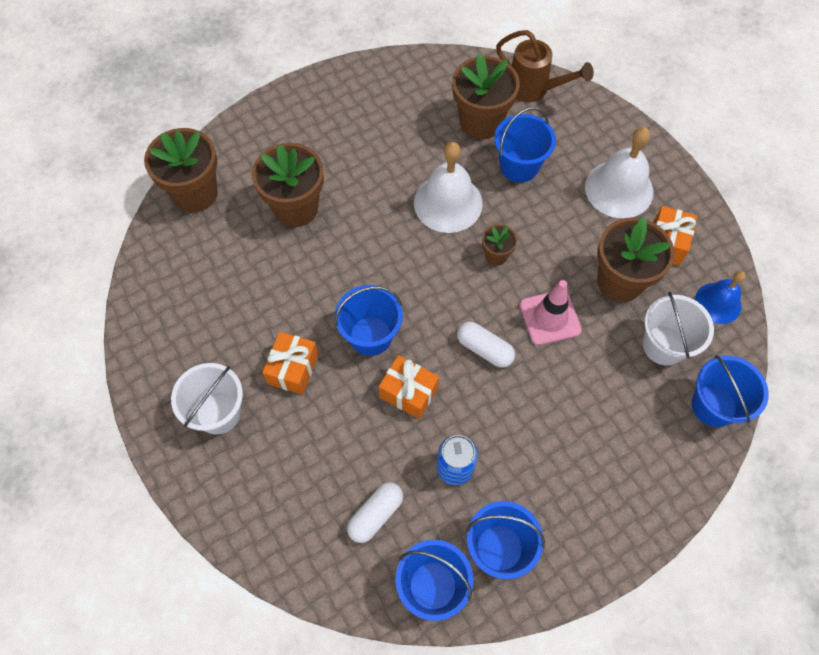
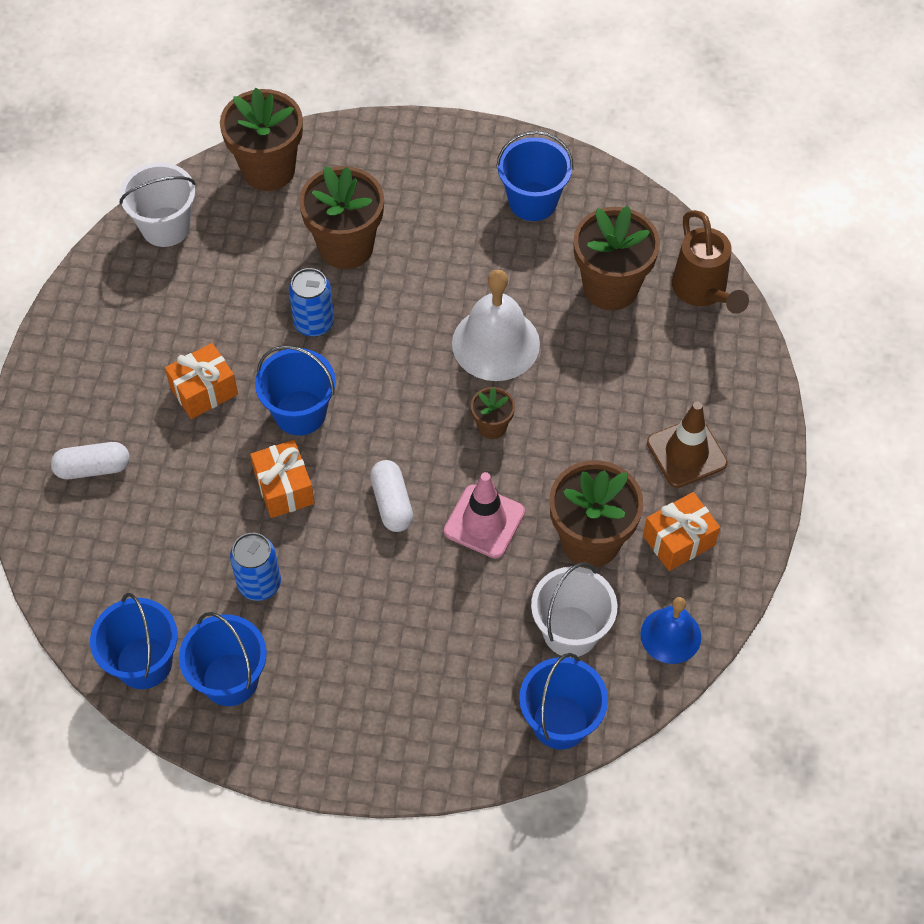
camera: 40 degrees right, 5 degrees down
white bucket [171,363,243,434] -> white bucket moved to [119,163,196,247]
white capsule [347,482,403,543] -> white capsule moved to [51,442,130,479]
blue bucket [494,107,556,182] -> blue bucket moved to [496,131,574,221]
white bell [585,127,653,219] -> brown traffic cone [647,401,728,488]
none -> blue can [289,268,334,337]

